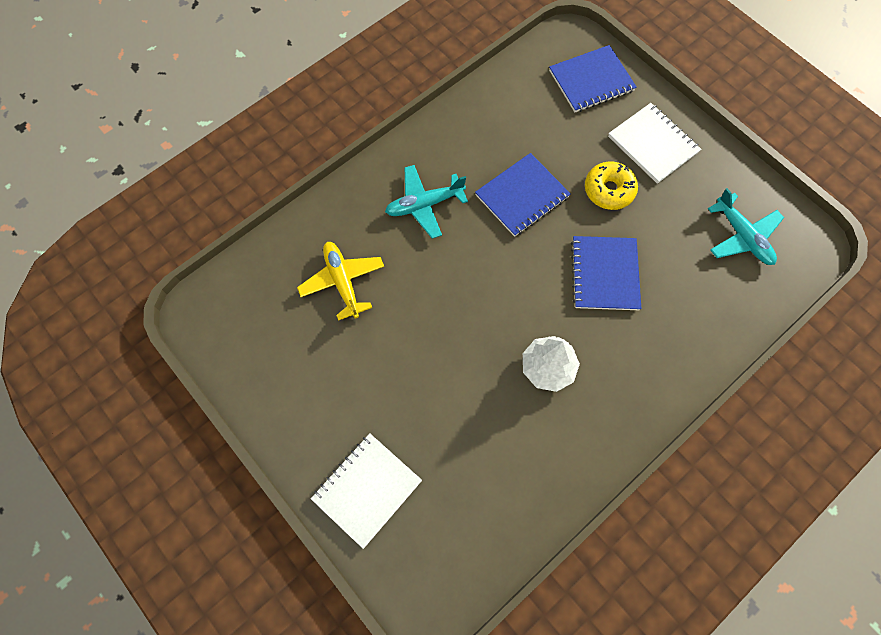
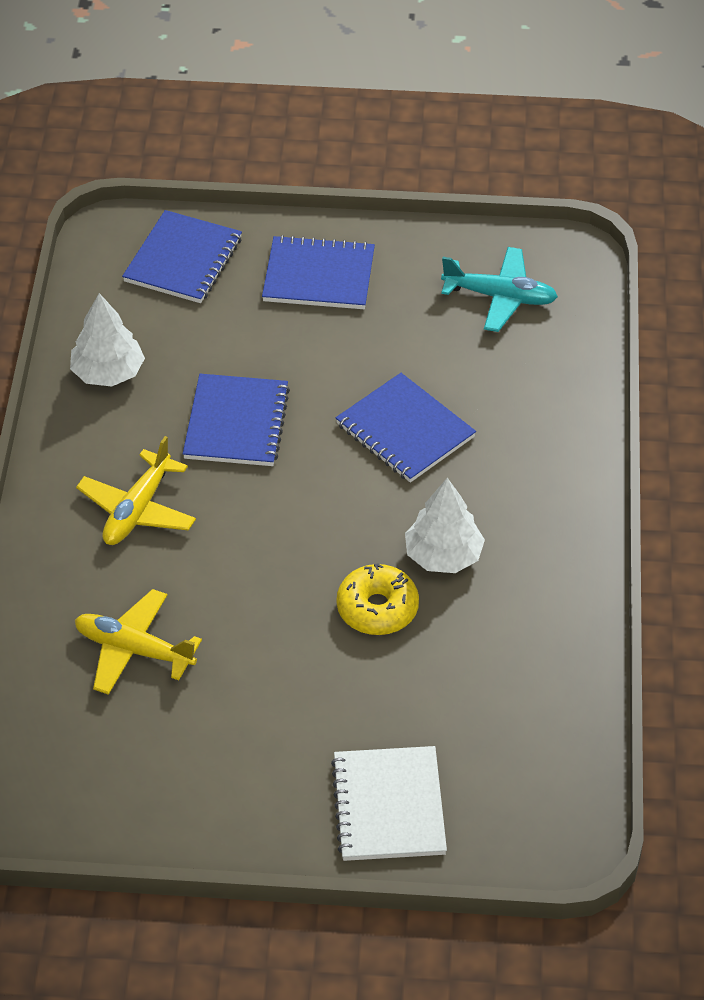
camera: 45 degrees left, 20 degrees down
turquoise plane [385,165,468,238] -> yellow plane [76,436,196,545]
yellow donut [585,161,638,210] -> yellow donut moved to [337,563,419,635]
white notebook [608,103,701,184] -> blue notebook [262,235,375,309]
none -> white tree [70,293,145,387]

